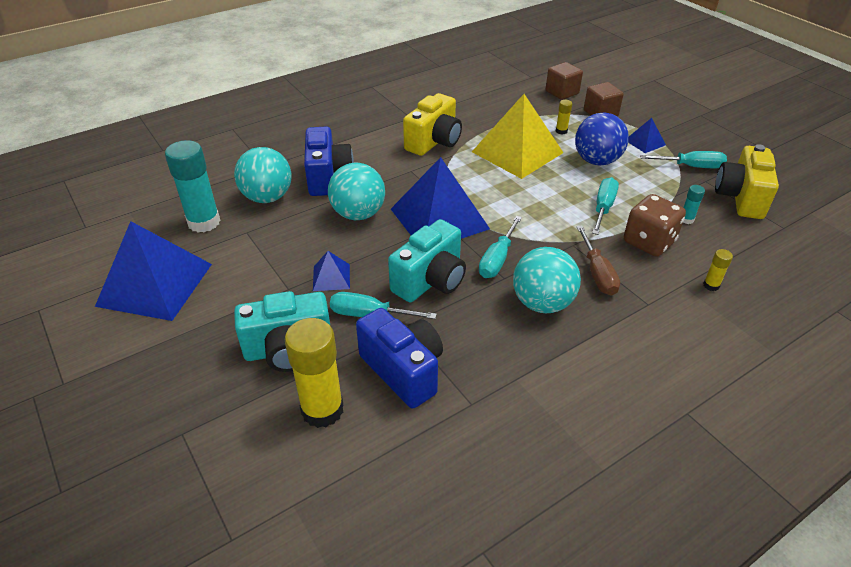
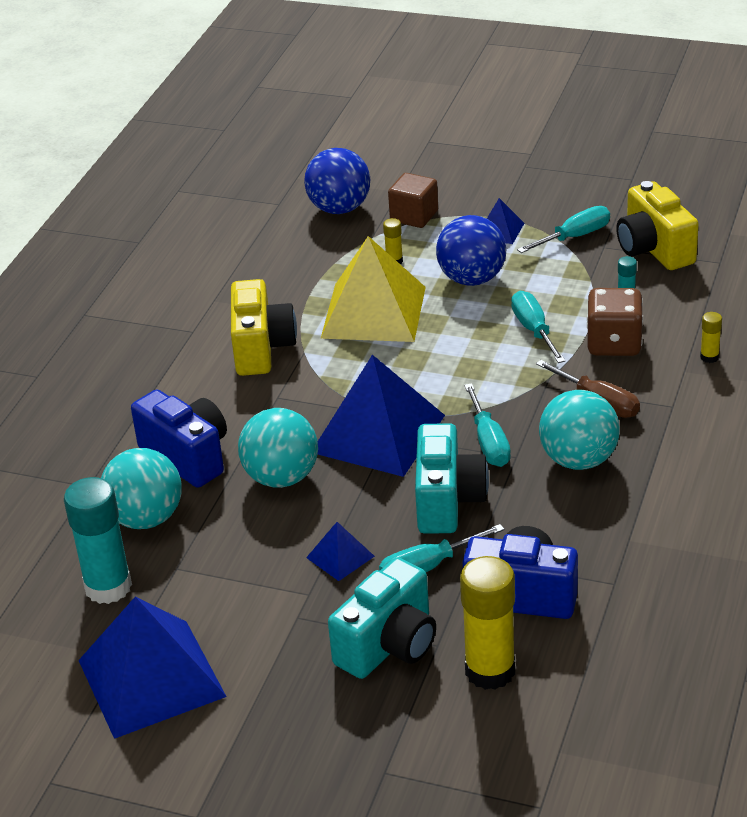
camera: 35 degrees left, 5 degrees down
brown cube [546,62,583,100] -> blue ball [304,148,370,214]

